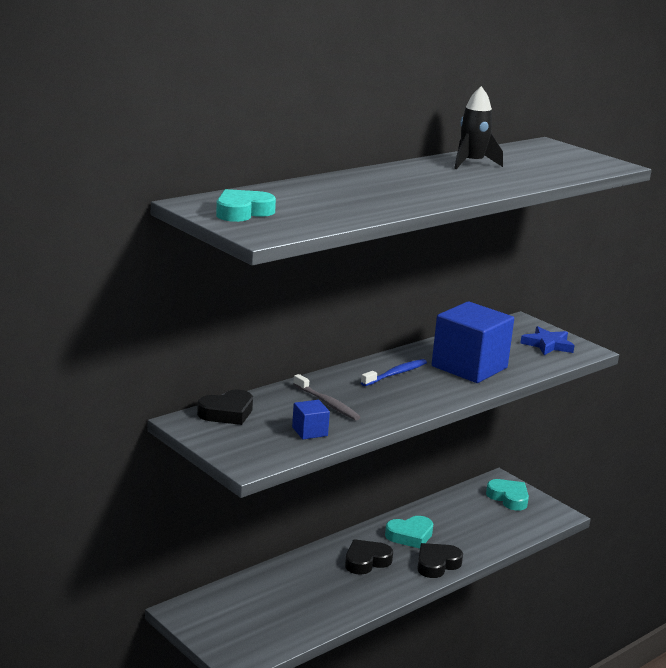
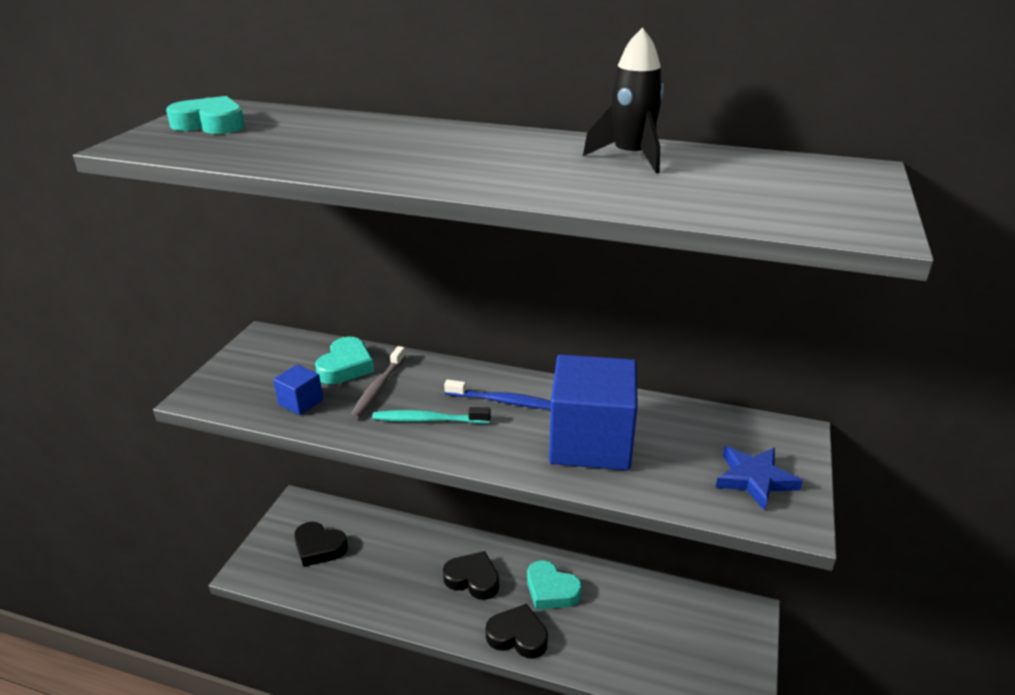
camera: 60 degrees right, 10 degrees up
black heart [197,389,253,425] -> black heart moved to [294,522,348,567]
turquoise heart [486,479,529,511] -> turquoise heart moved to [315,337,374,384]
none -> turquoise toothbrush [372,407,491,424]

